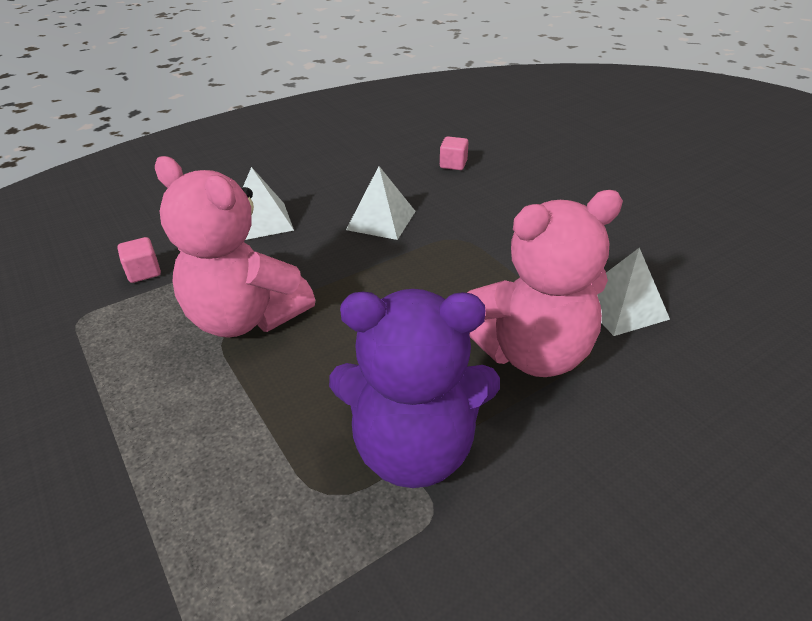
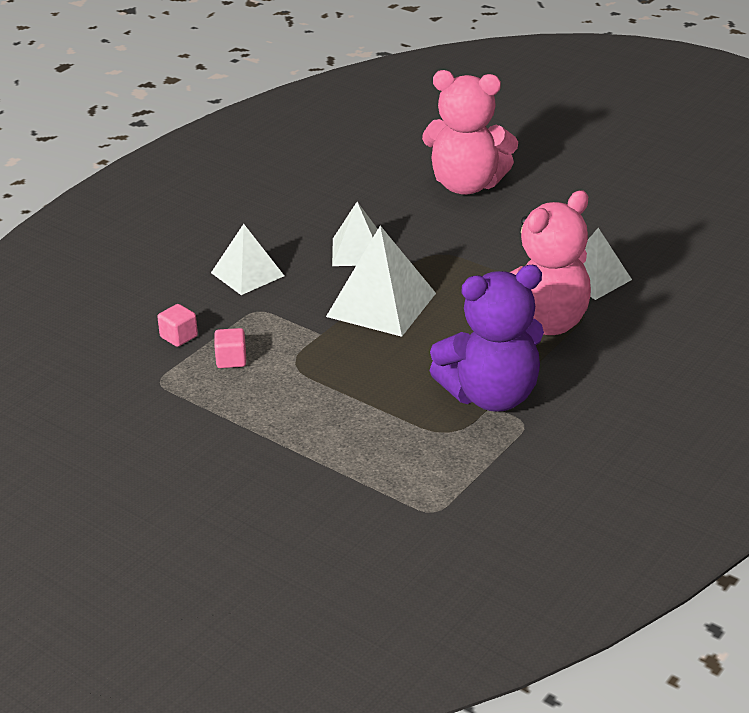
camera: 20 degrees left, 5 degrees down
pink teddy bear [155,156,315,338] -> pink teddy bear moved to [422,70,518,195]
pink cube [440,136,468,170] -> pink cube moved to [214,328,246,368]
none -> white pyramid [326,226,436,337]

